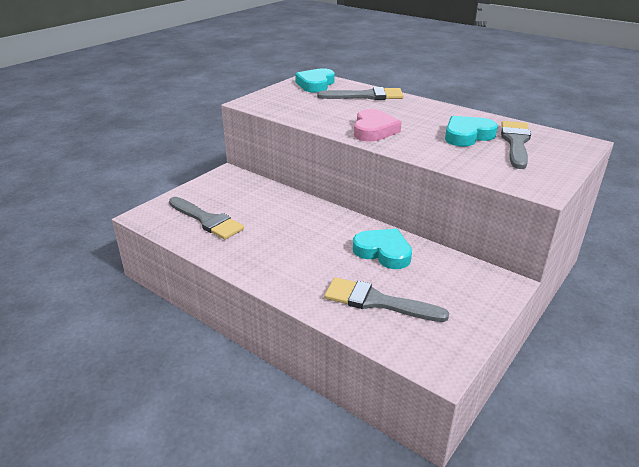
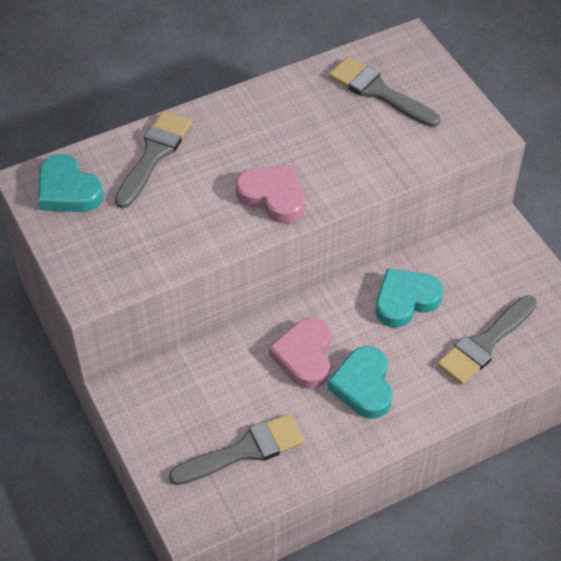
camera: 65 degrees left, 20 degrees up
turquoise heart [445,116,498,147] -> turquoise heart moved to [327,346,393,419]
none -> pink heart [269,318,331,389]

